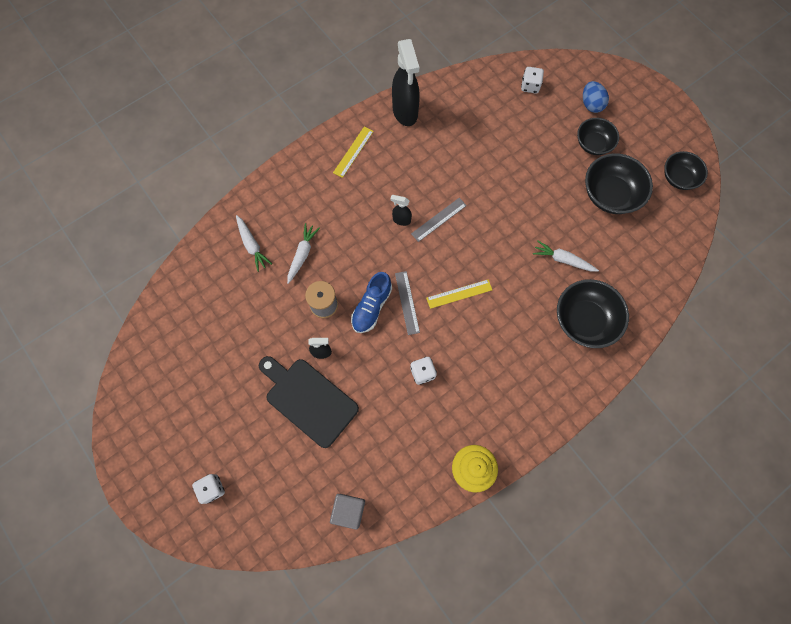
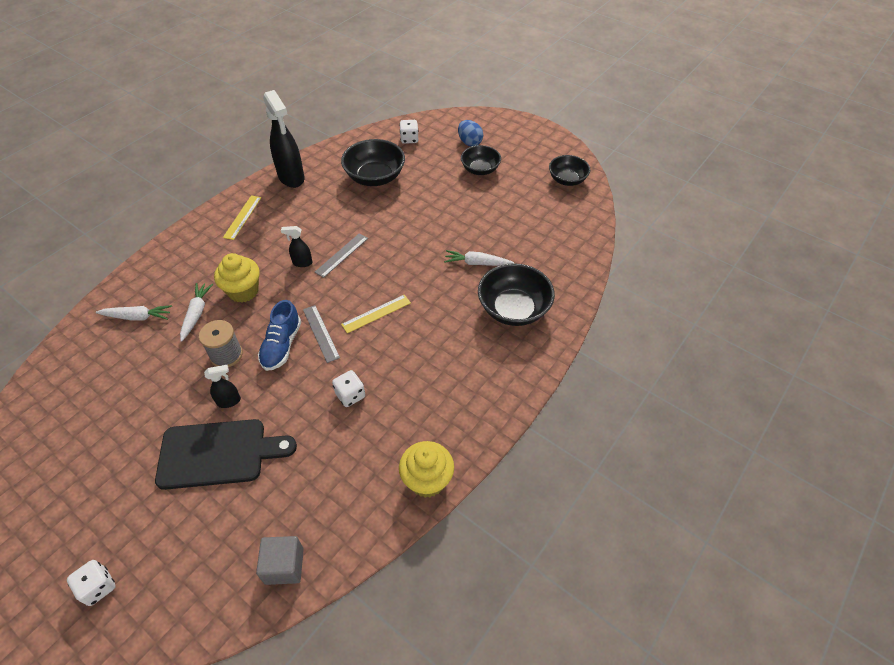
camera: 15 degrees left, 20 degrees down
white carrot [236,215,272,272] -> white carrot turned 45 degrees counterclockwise [96,305,172,321]
black cutting board [259,356,359,448] -> black cutting board turned 150 degrees clockwise [155,419,297,490]
black bowl [585,153,653,214] -> black bowl moved to [341,139,405,186]
none -> yellow cupcake [214,253,260,303]

